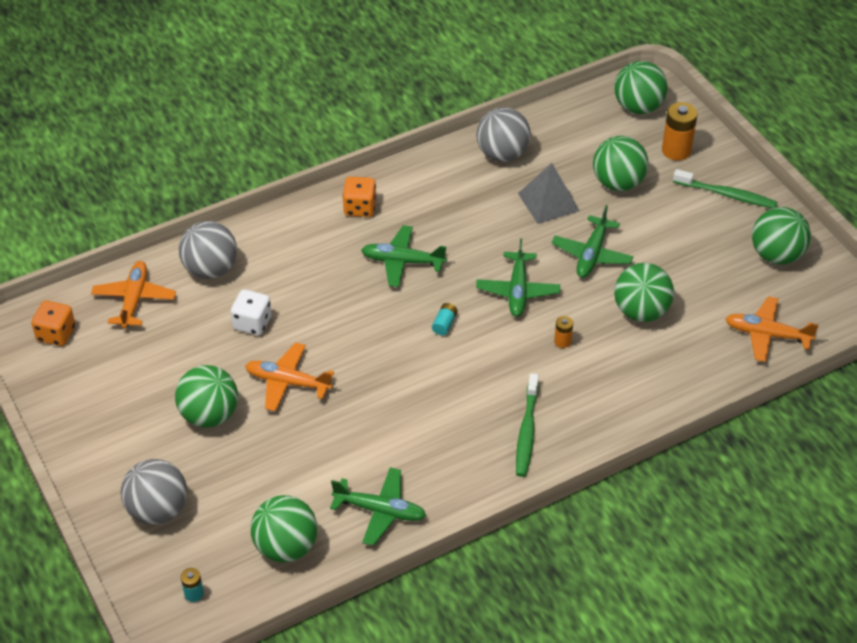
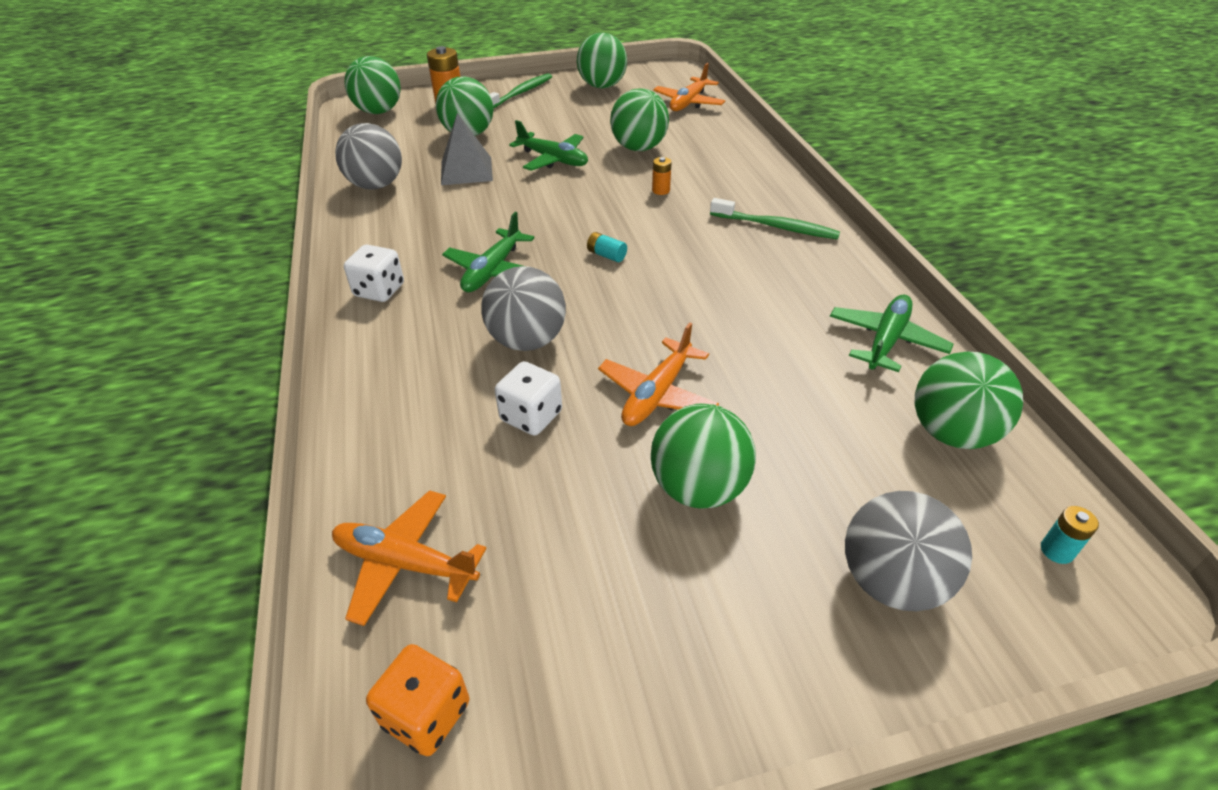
camera: 75 degrees left, 5 degrees down
grey ball [179,221,237,279] -> grey ball moved to [482,266,566,351]
orange dice [343,177,376,217] -> white dice [344,245,404,302]
green plane [476,238,560,317] -> none

